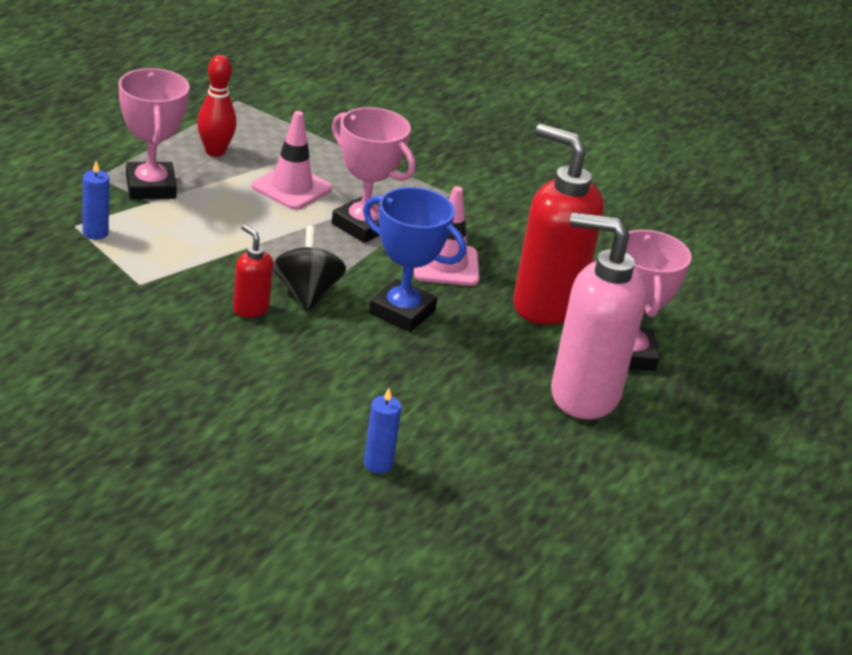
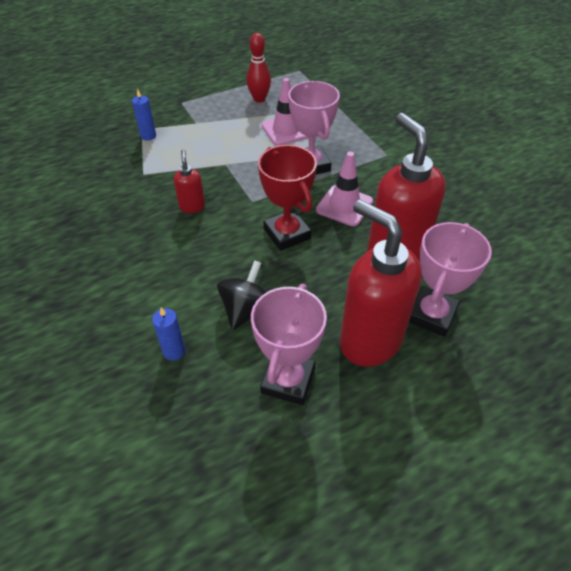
camera: 35 degrees right, 15 degrees up
pink trophy [119,68,189,199] -> pink trophy moved to [251,284,327,405]
black spinning top [273,226,346,312] -> black spinning top moved to [217,260,267,330]
blue trophy [363,187,466,332] -> red trophy [258,145,317,251]
pink soap dispenser [551,212,646,419] -> red soap dispenser [340,199,422,367]

